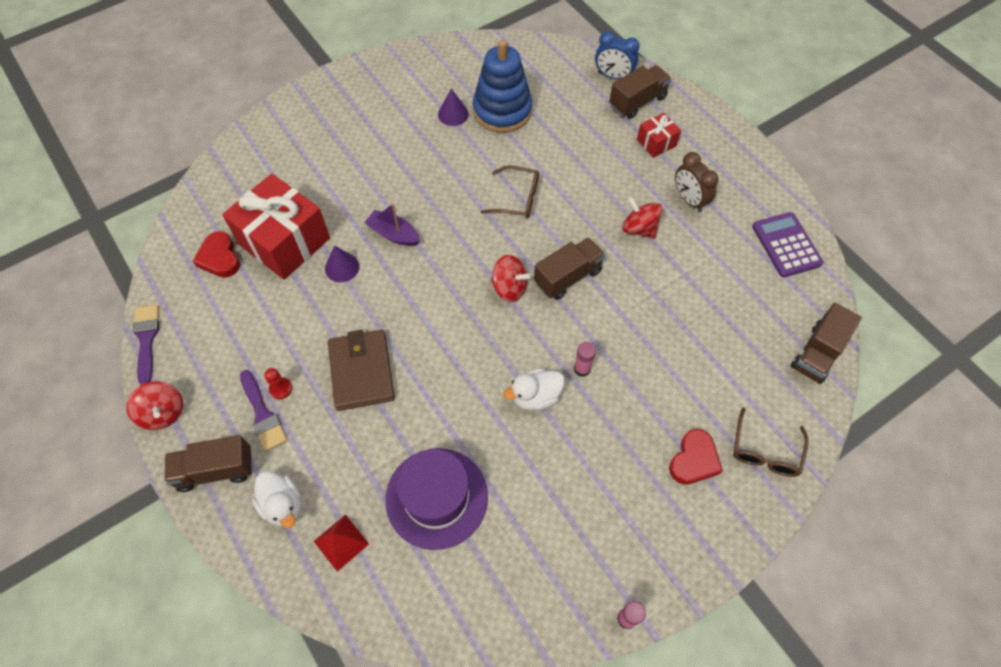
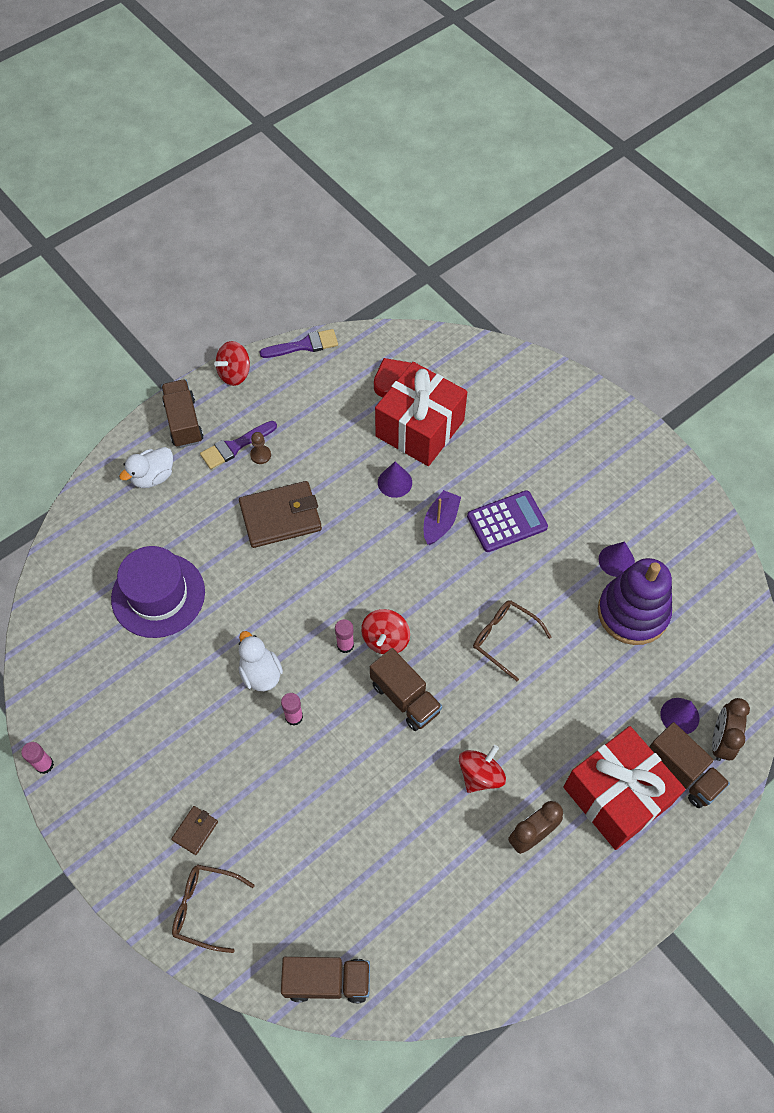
camera: 85 degrees right, 0 degrees up
red pawn [264,368,292,399] -> brown pawn [250,432,271,464]
red pyramid [314,515,369,572] -> none
blue stacking toy [473,40,532,133] -> purple stacking toy [598,558,672,645]
brown glasses [481,165,539,218] -> brown glasses turned 120 degrees clockwise [473,600,552,681]
blue clock [595,31,640,79] -> brown clock [712,698,750,761]
red gift [637,113,681,158] -> red gift [563,726,686,850], size x2.11
red heart [669,429,723,485] -> brown wallet [171,806,218,855]
purple calculator [752,212,823,277] -> purple calculator moved to [467,490,548,552]
brown truck [791,303,862,384] -> brown truck turned 150 degrees clockwise [281,957,370,1003]
none -> pink glue stick [335,619,354,653]
none -> purple cone [661,698,699,734]

